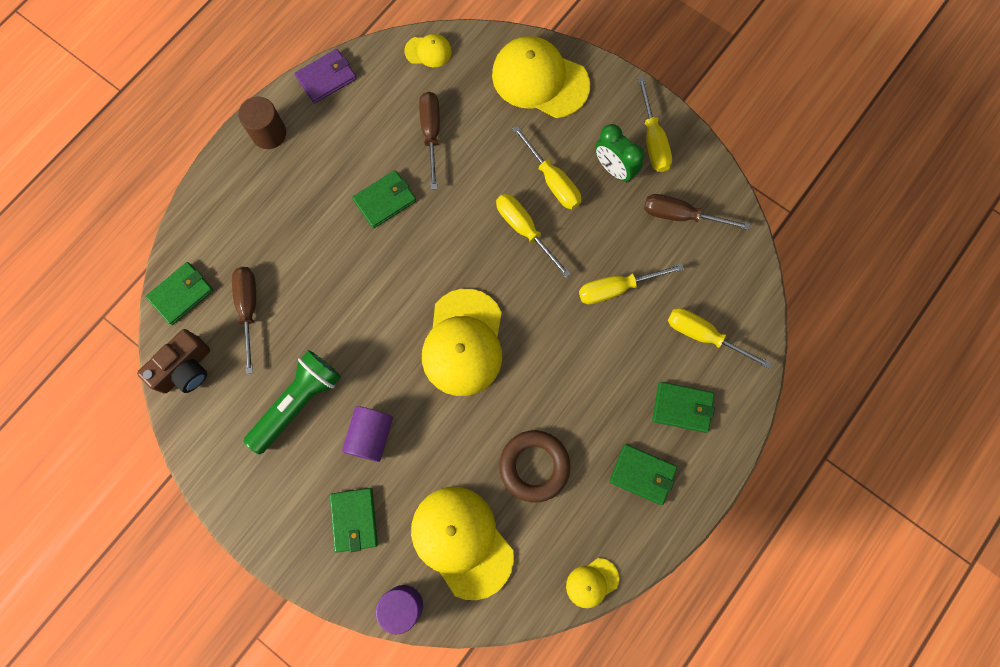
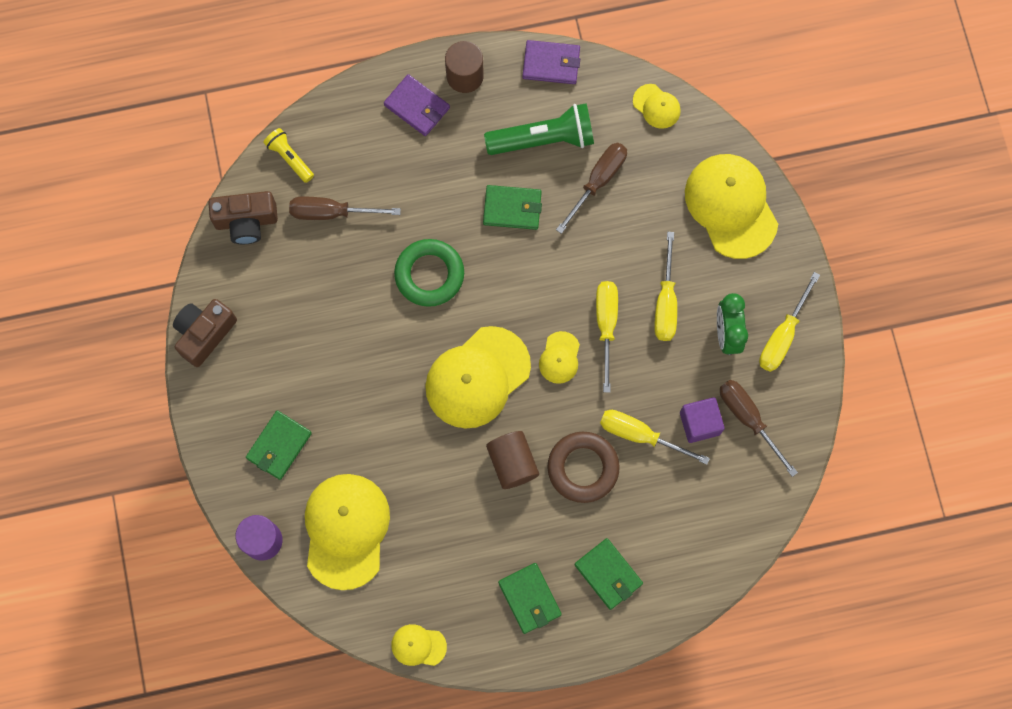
camera: 40 degrees right, 0 degrees up
green wallet [146,262,214,325] -> yellow flashlight [264,128,314,183]
brown screwdriver [232,267,256,374] -> brown screwdriver turned 120 degrees counterclockwise [289,197,401,220]
green flashlight [244,350,341,454] -> green flashlight moved to [484,103,594,155]
purple cylinder [342,406,393,462] -> none
brown ring [499,430,571,503] -> brown ring moved to [547,432,620,503]
yellow screwdriver [668,308,772,369] -> none
none -> brown camera [173,299,237,367]
none -> purple wallet [384,74,450,136]
none -> green ring [394,239,464,307]
none -> brown cylinder [486,431,539,489]
none -> yellow cap [539,331,580,384]
none -> purple cube [680,397,725,443]

